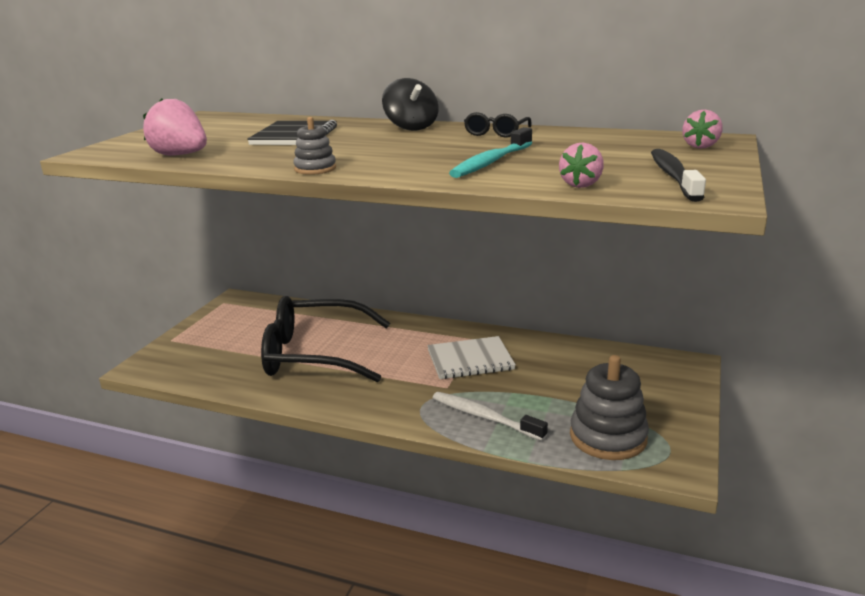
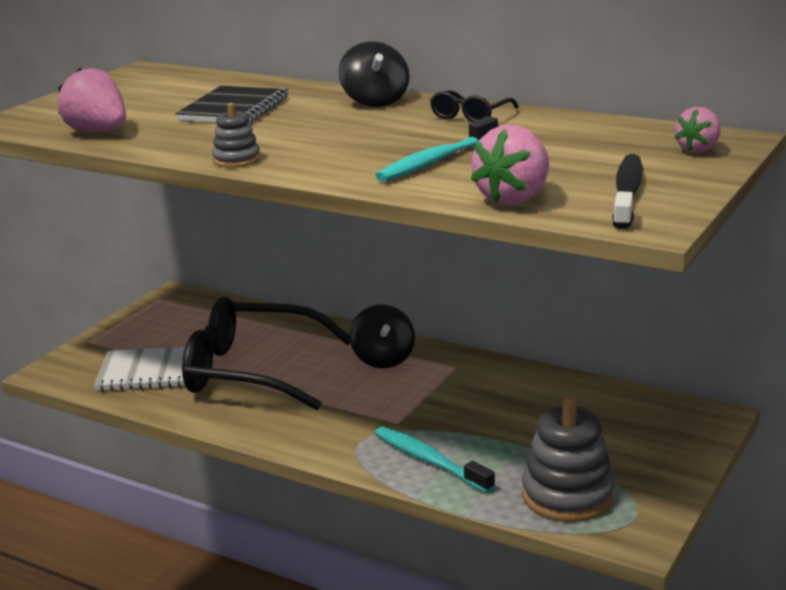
camera: 10 degrees right, 0 degrees up
white notebook [427,336,516,379] -> white notebook moved to [94,347,185,391]
white toothbrush [433,392,548,441] -> turquoise toothbrush [375,427,495,493]
pink strawberry [559,143,604,188] -> pink strawberry [471,125,549,205], size x1.58
none -> black spinning top [350,304,415,368]

